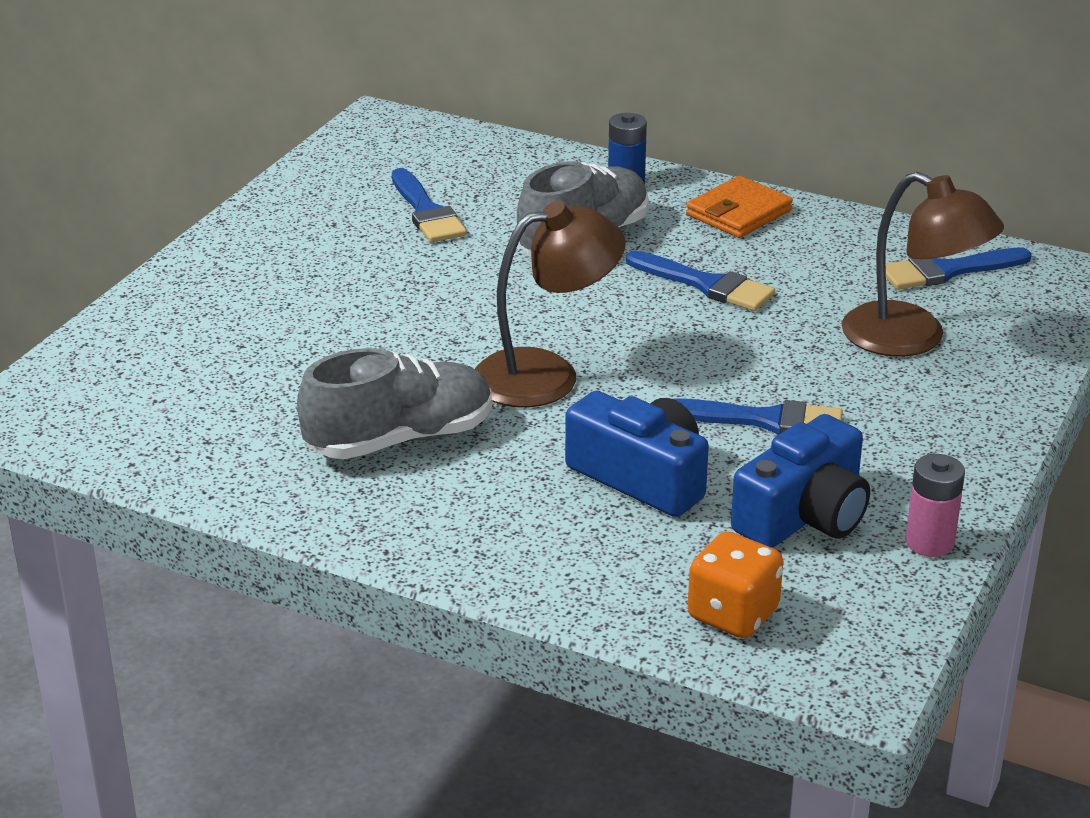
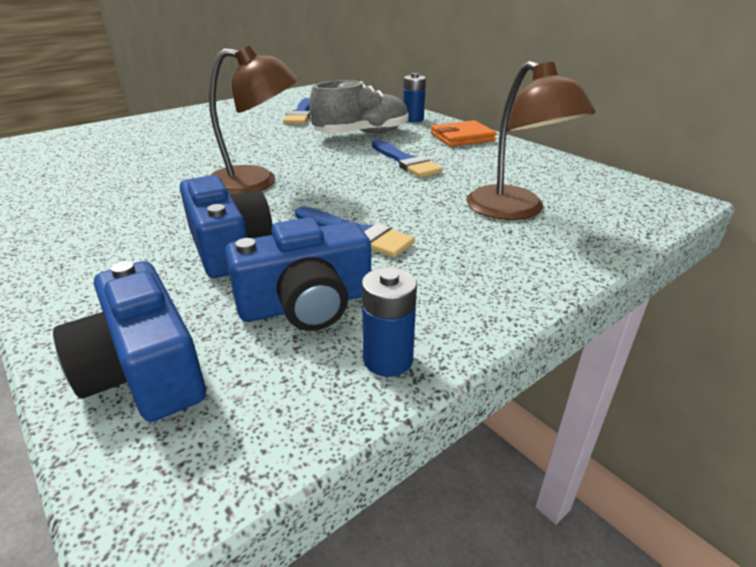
camera: 25 degrees right, 0 degrees up
grey shoe [297,348,492,459] -> none
orange dice [688,531,783,638] -> blue camera [53,261,206,422]
blue brush [886,247,1032,290] -> none
pink battery [905,454,965,557] -> blue battery [361,267,417,377]

